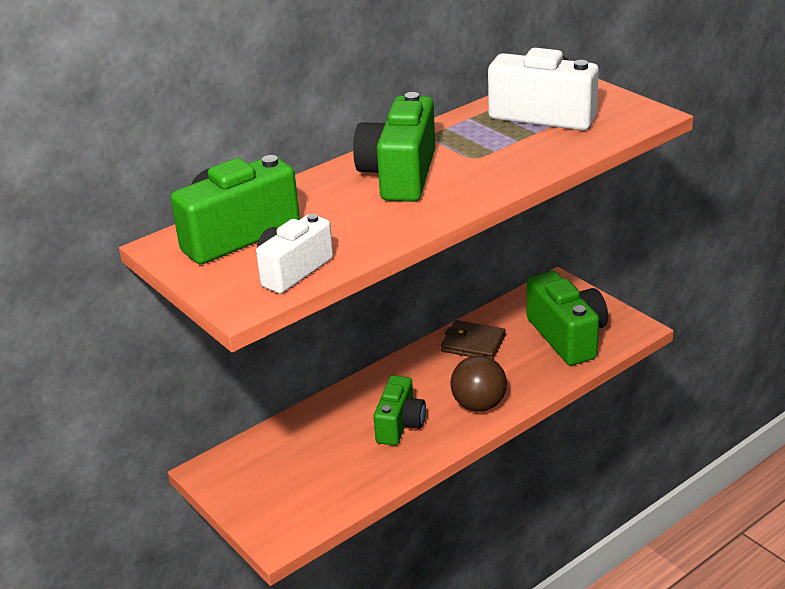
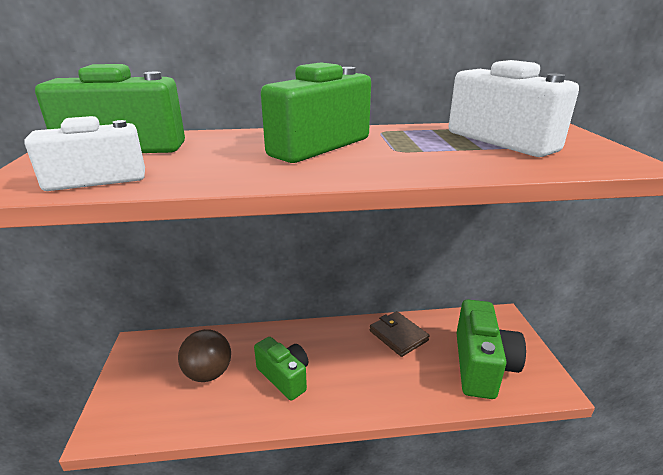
camera: 30 degrees right, 5 degrees down
green camera [374,375,426,446] -> green camera turned 90 degrees counterclockwise [254,337,309,401]
brown ball [450,355,507,412] -> brown ball moved to [178,329,231,382]

